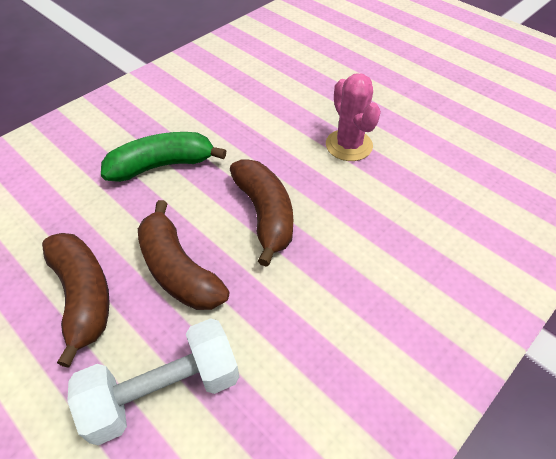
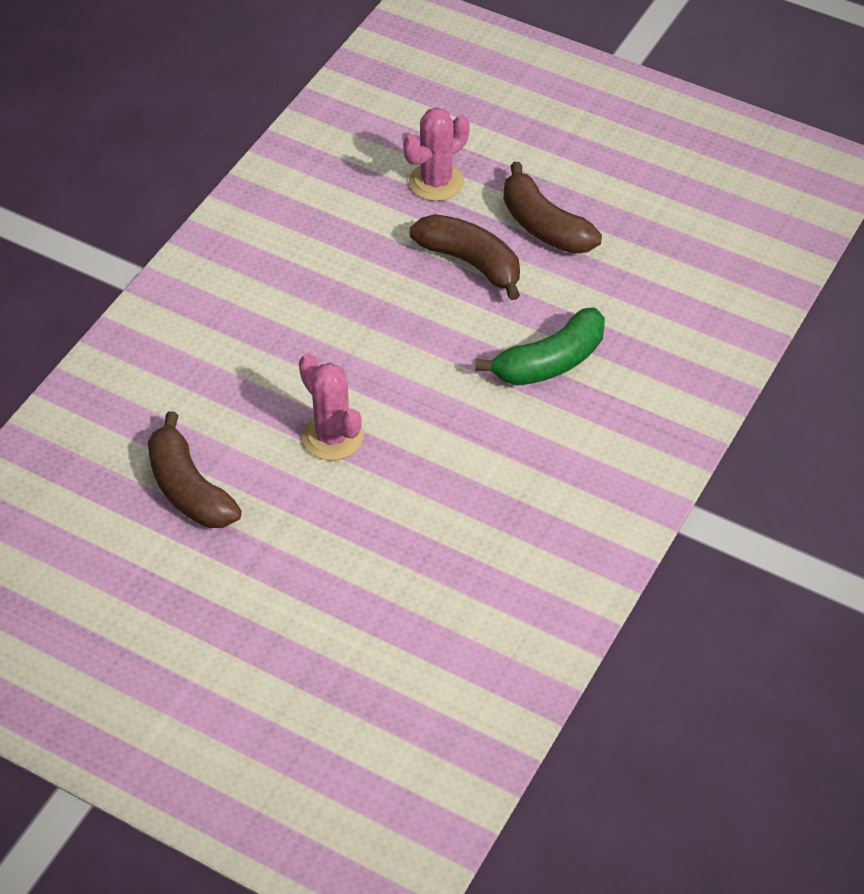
camera: 165 degrees right, 0 degrees up
white dumbbell [67,318,239,445] -> pink cactus [403,107,470,201]
brown banana [230,159,293,267] -> brown banana moved to [148,411,242,528]

